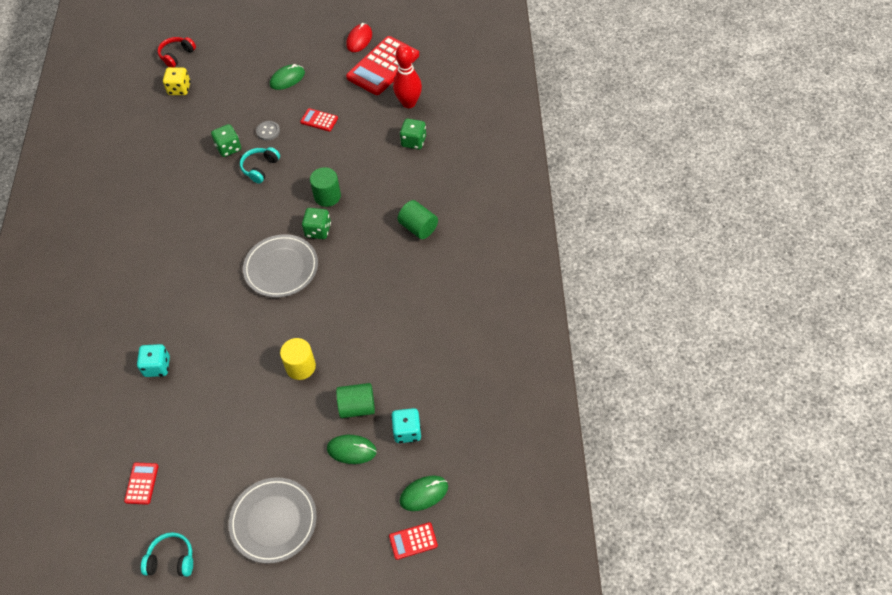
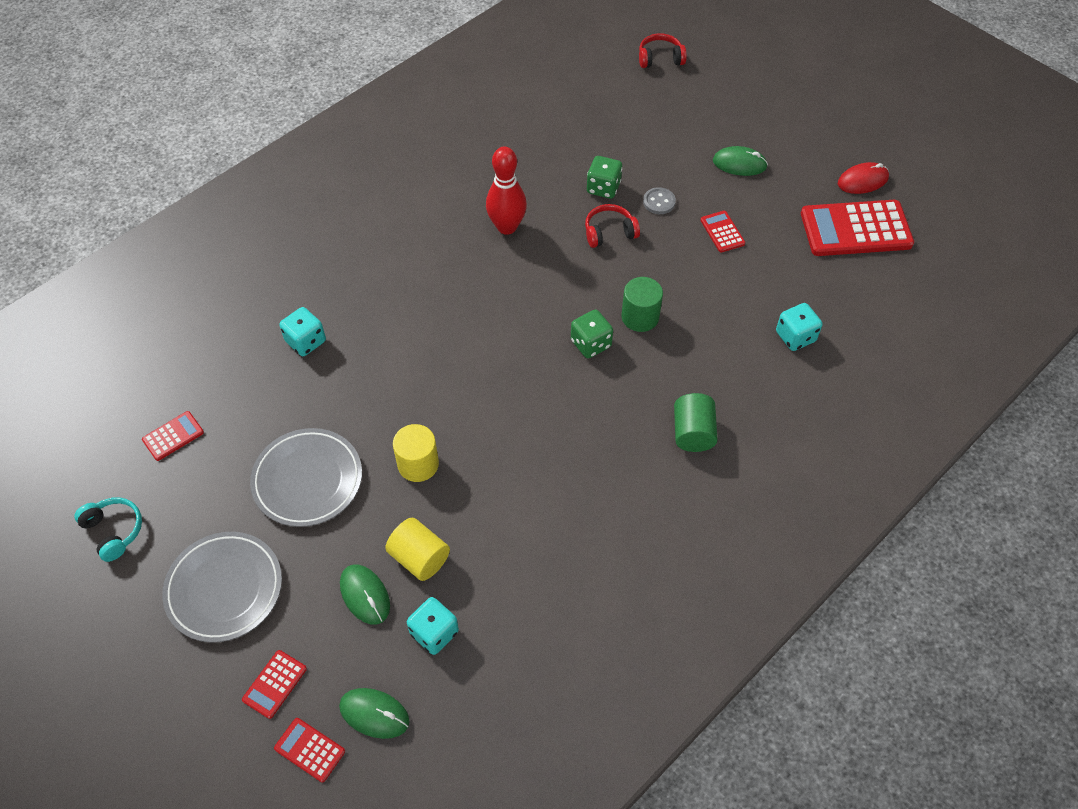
camera: 45 degrees right, 0 degrees up
yellow dice [163,67,191,95] -> none
turquoise headphones [240,147,280,184] -> red headphones [585,204,640,248]
grey plate [243,234,318,297] -> grey plate moved to [250,428,362,527]
green cylinder [336,383,375,418] -> yellow cylinder [385,517,450,581]
red bowling pin [393,45,422,108] -> red bowling pin moved to [486,146,527,235]
green dice [400,118,426,150] -> turquoise dice [776,303,823,351]
none -> red calculator [242,650,307,719]

